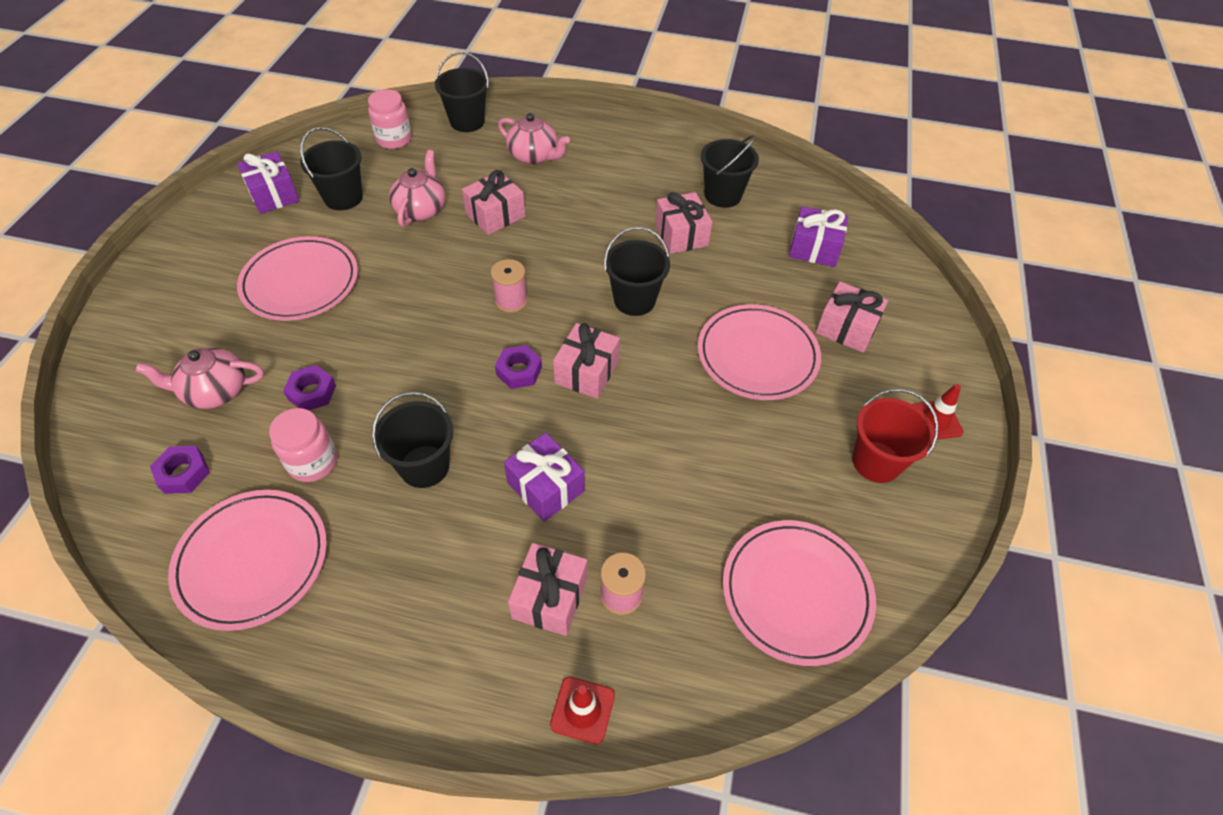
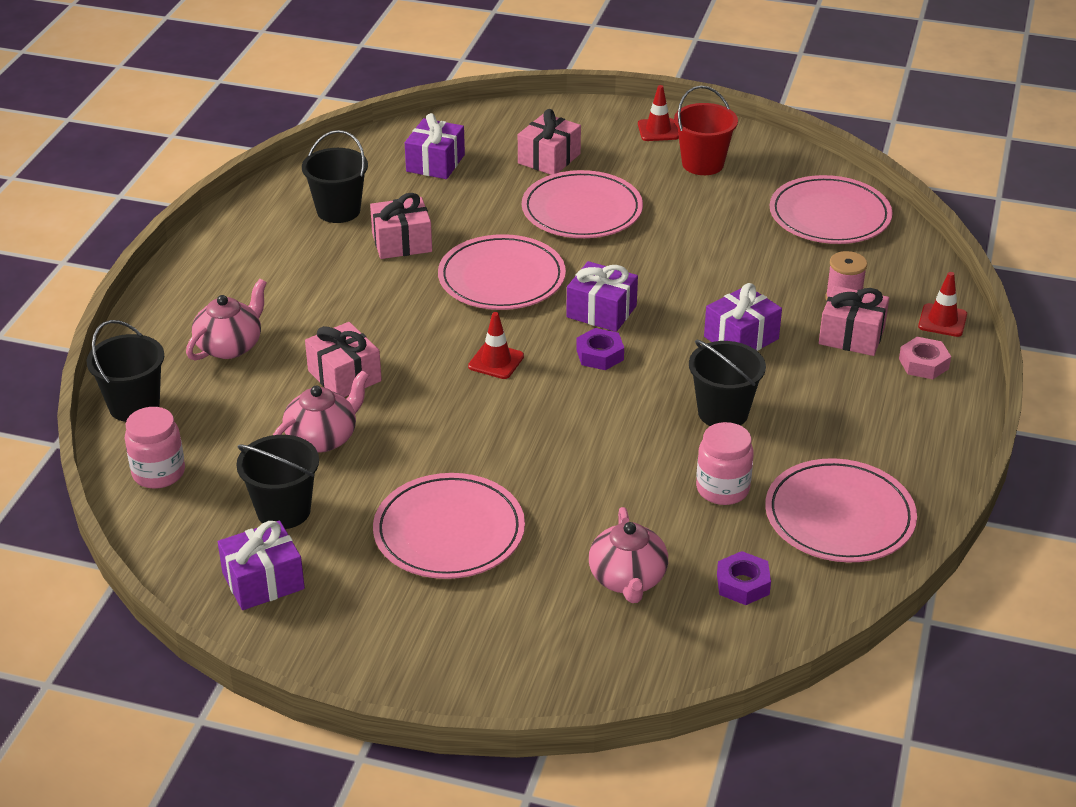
camera: 85 degrees left, 15 degrees down
purple nut [283,365,336,410] -> none
pink teapot [389,150,445,227] -> pink teapot turned 120 degrees clockwise [273,370,369,453]
pink spool [491,259,528,313] -> red traffic cone [468,312,524,379]
pink gift [553,323,620,399] -> purple gift [566,261,638,332]
black bucket [604,227,670,316] -> pink plate [438,234,566,310]
none -> pink nut [899,337,951,379]

